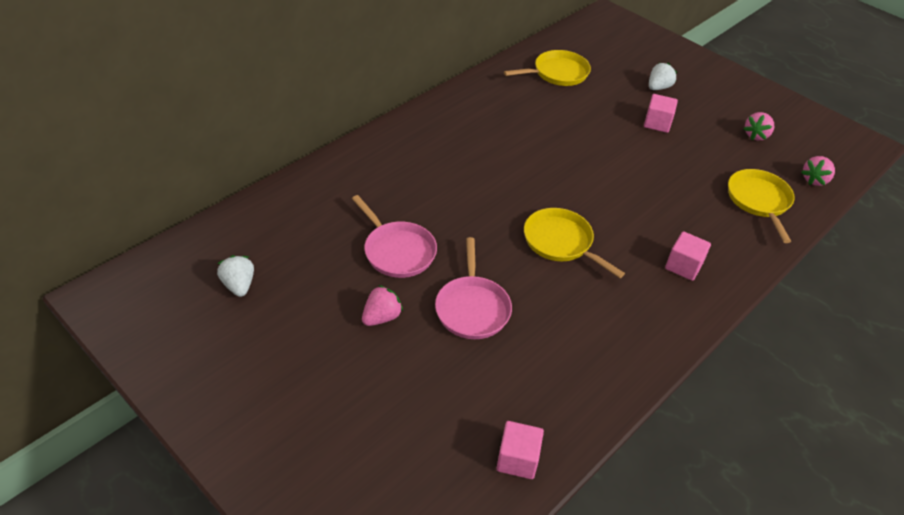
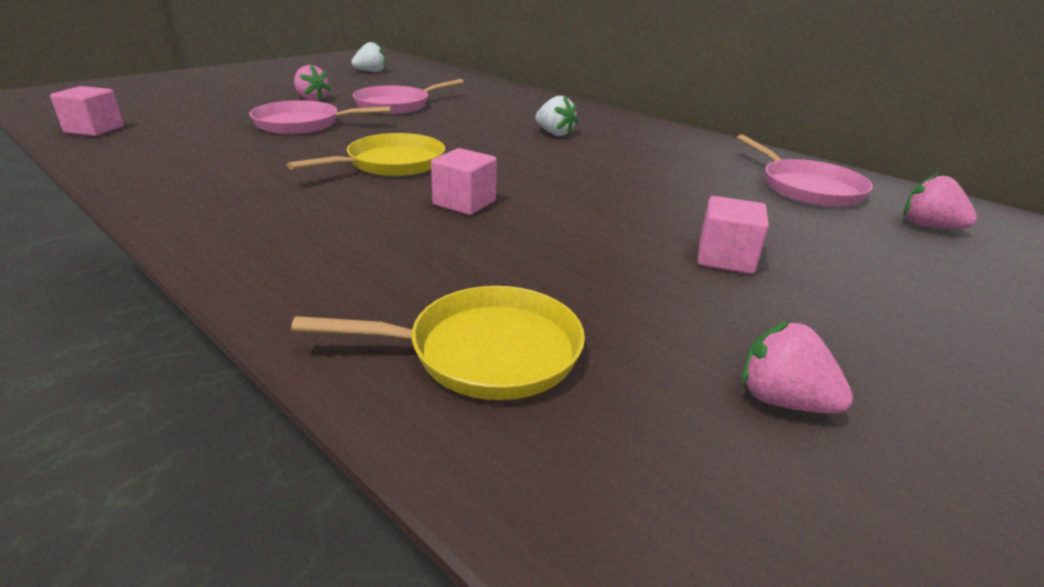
camera: 90 degrees right, 15 degrees down
yellow pan [504,50,591,86] -> pink pan [737,134,873,207]
white strawberry [649,63,678,90] -> white strawberry moved to [535,96,578,136]
pink cube [665,231,711,281] -> pink cube moved to [431,148,497,215]
pink strawberry [801,156,835,186] -> pink strawberry moved to [904,173,977,229]

